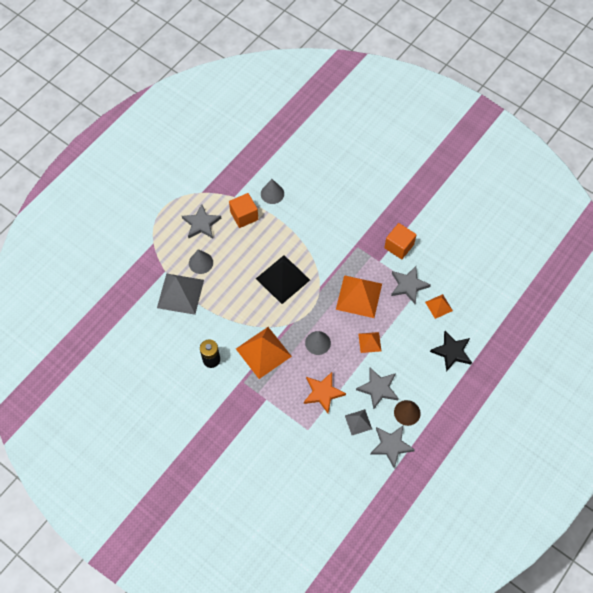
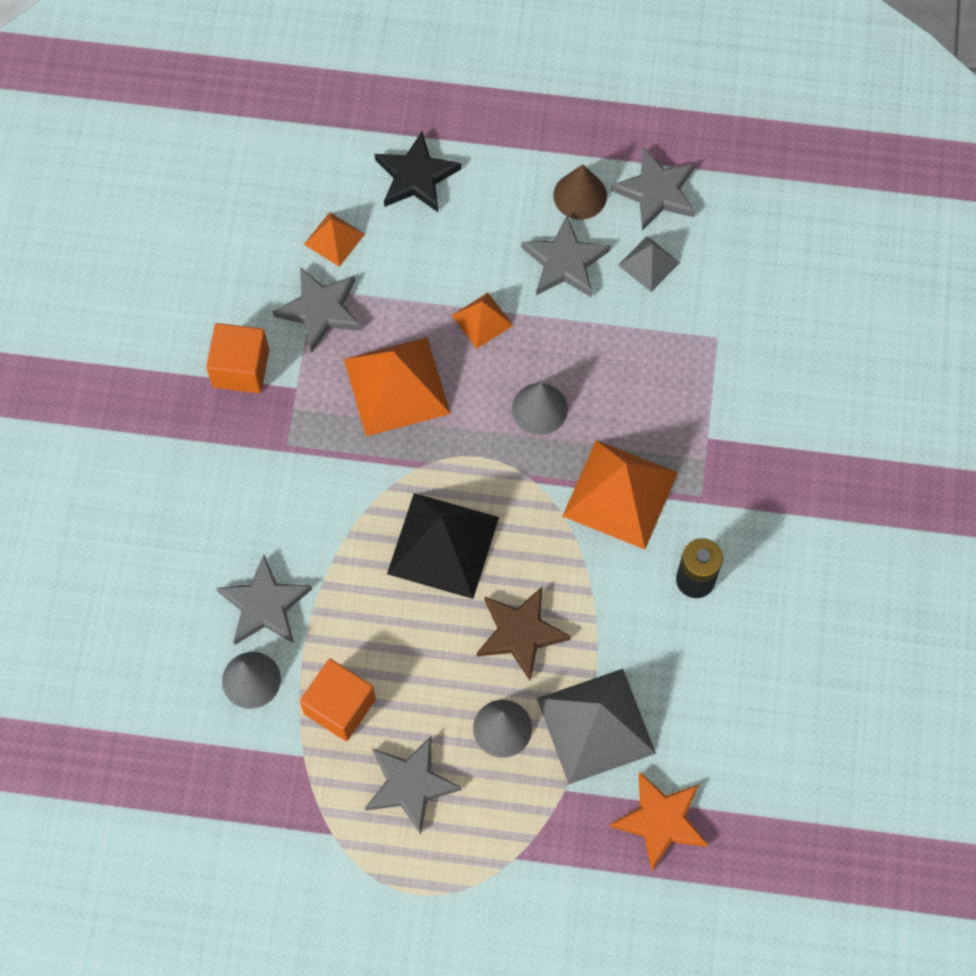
camera: 120 degrees left, 5 degrees up
orange star [304,372,346,413] -> orange star moved to [610,772,708,871]
none -> grey star [216,555,312,645]
none -> brown star [477,587,571,680]

